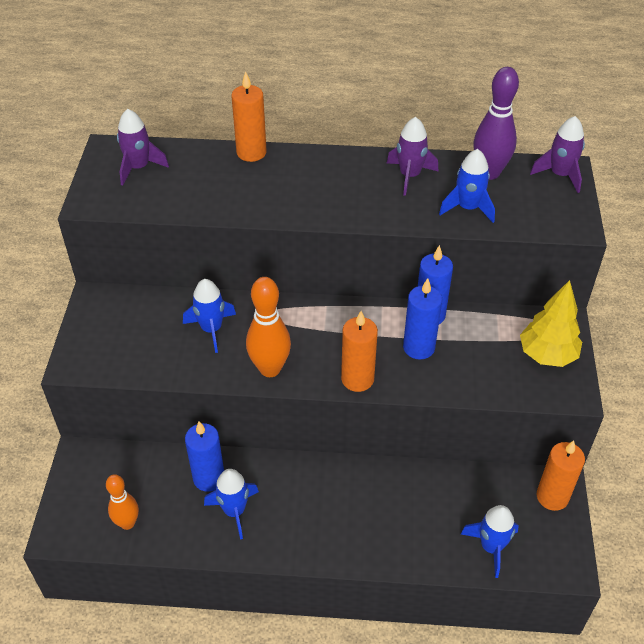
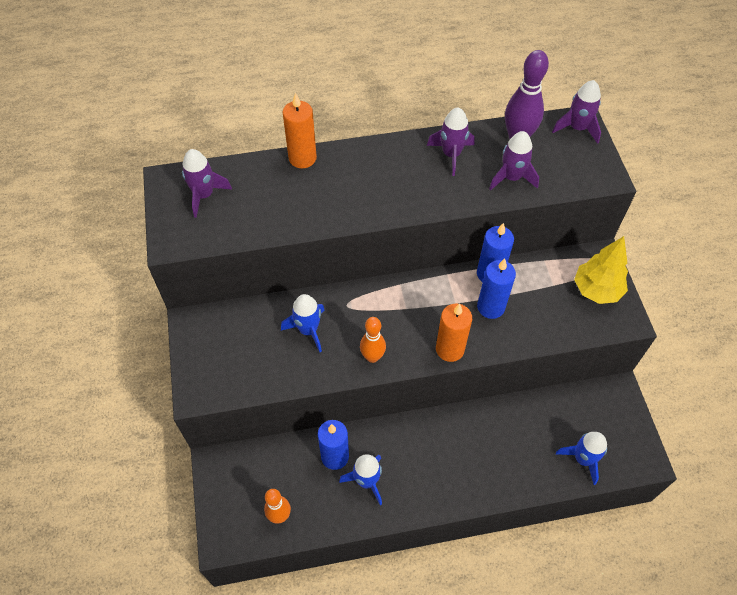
camera: 15 degrees left, 10 degrees up
orange bowling pin [246,277,291,377] -> orange bowling pin [360,317,386,363], size x0.66
blue rocket [439,149,495,223] -> purple rocket [489,131,539,190]
orange candle [536,440,585,511] -> none

